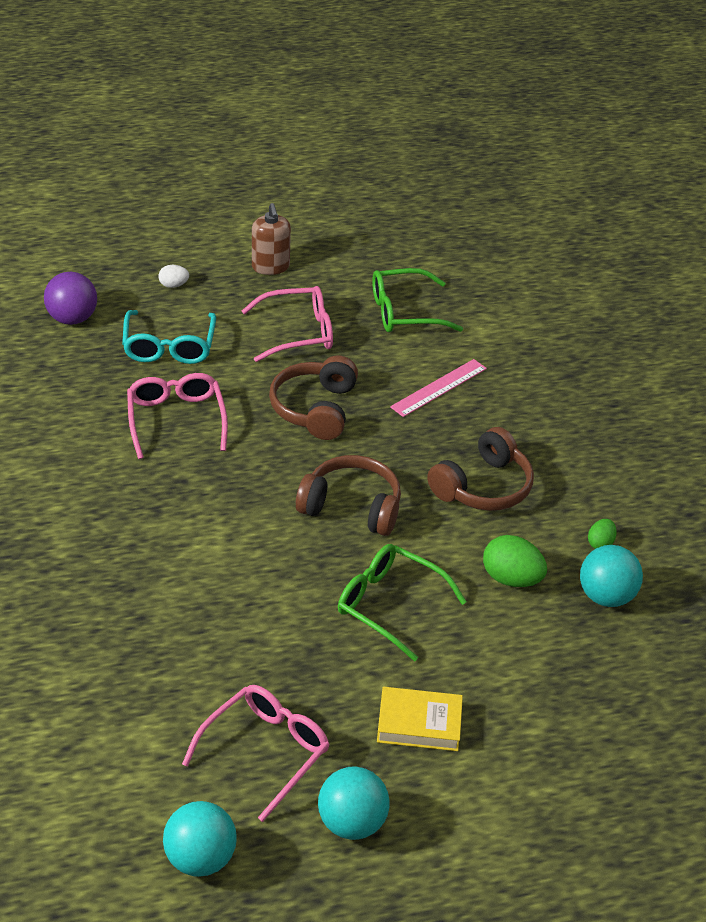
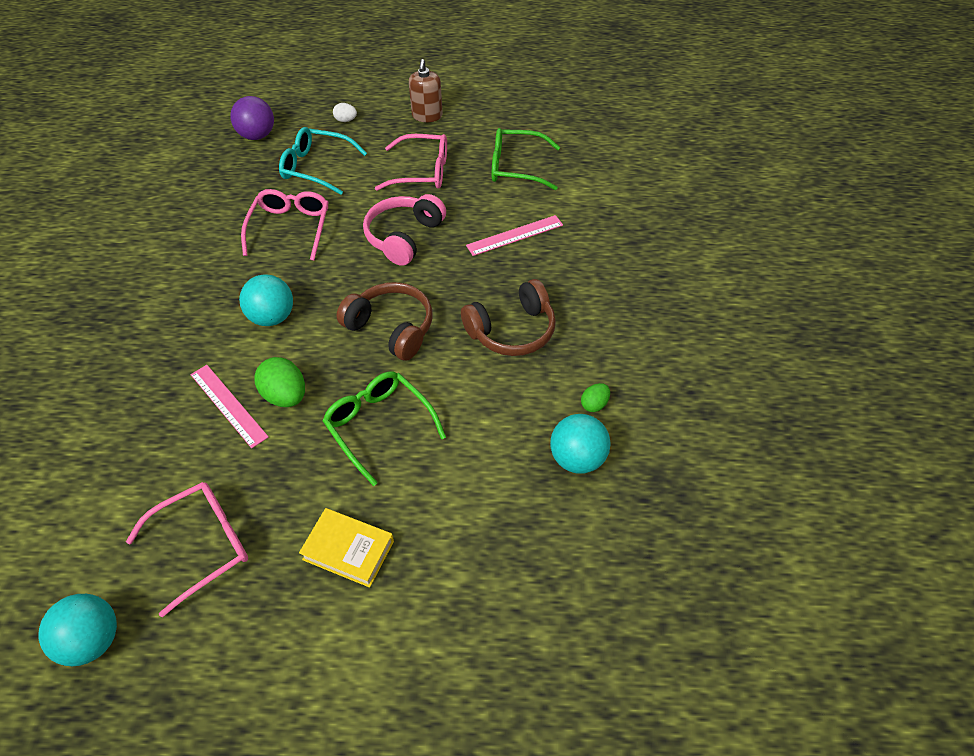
camera: 20 degrees right, 10 degrees up
turquoise glasses [122,310,216,364] -> turquoise glasses turned 90 degrees clockwise [279,127,367,195]
brown headphones [269,355,358,440] -> pink headphones [363,194,446,266]
turquoise ball [318,766,390,840] -> turquoise ball moved to [239,274,293,326]
green egg [483,535,547,587] -> green egg moved to [255,357,305,407]
none -> pink ruler [190,365,269,448]

